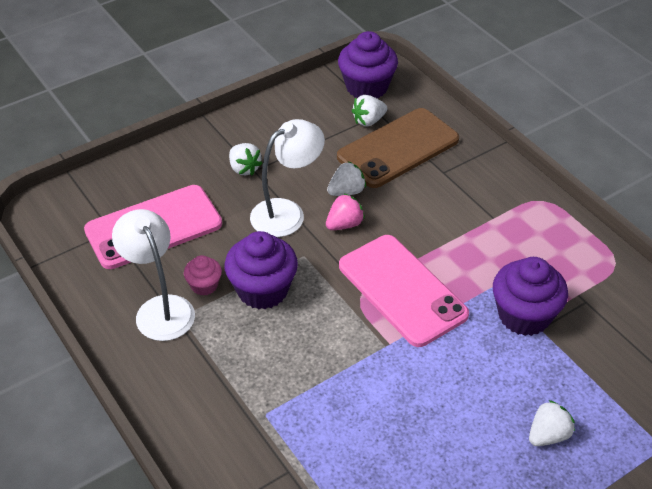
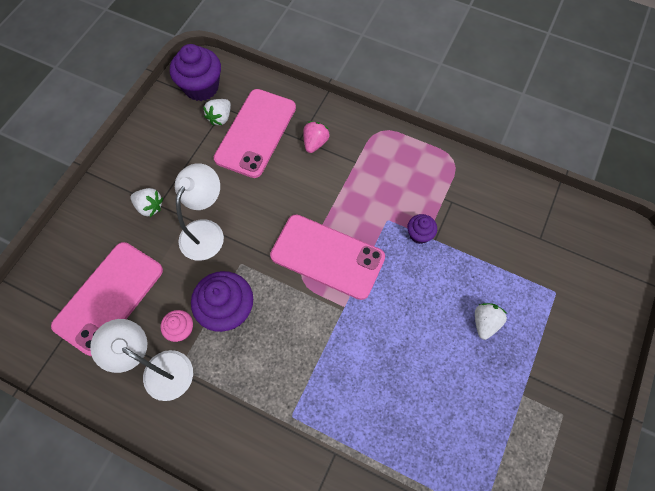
camera: 30 degrees left, 20 degrees up
pink strawberry [326,193,365,230] -> pink strawberry moved to [303,121,330,153]
white strawberry [327,161,366,196] -> none
brown phone [337,108,459,188] -> pink phone [214,89,296,178]
purple cupcake [493,257,568,336] -> purple cupcake [407,214,437,244], size x0.53

